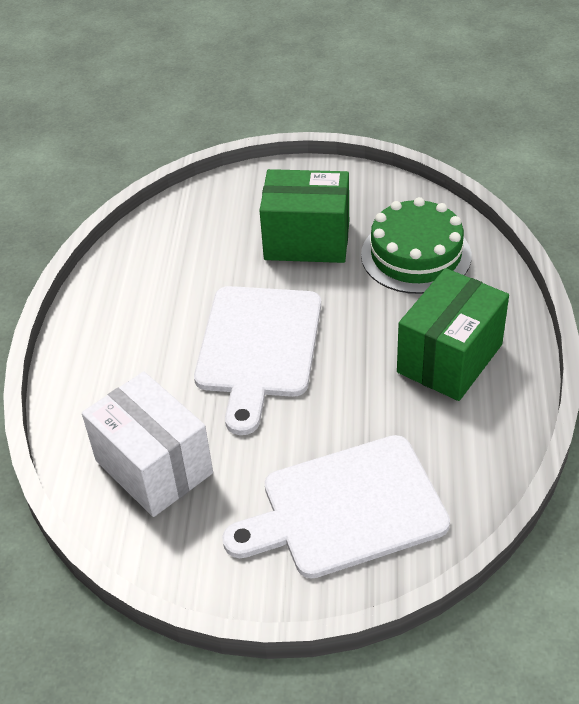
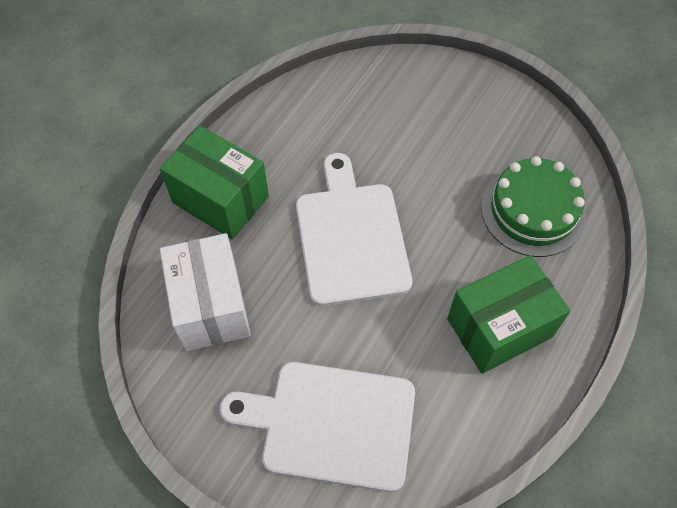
camera: 25 degrees right, 15 degrees up
white cutting board [194,286,321,435] -> white cutting board turned 135 degrees clockwise [296,153,412,306]
green box [259,169,349,263] -> green box moved to [160,126,269,239]

